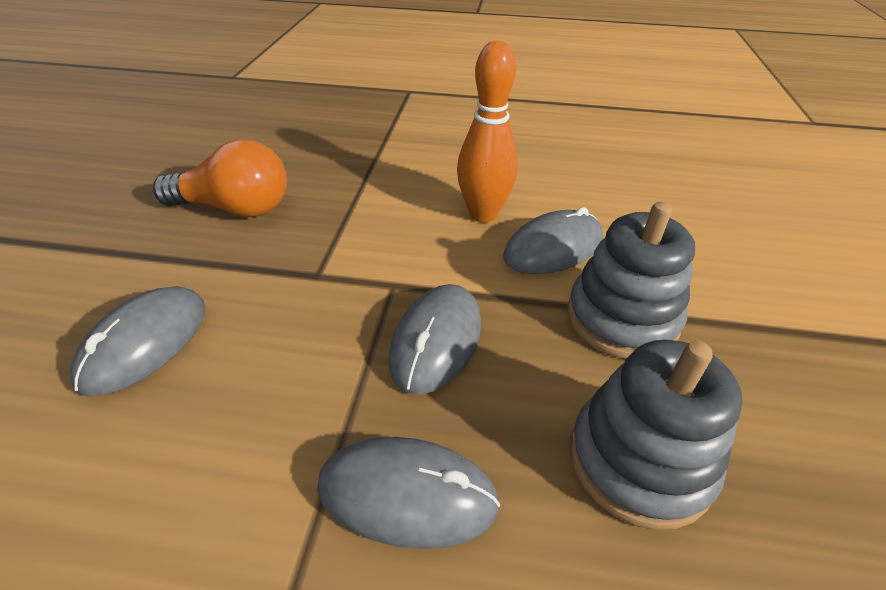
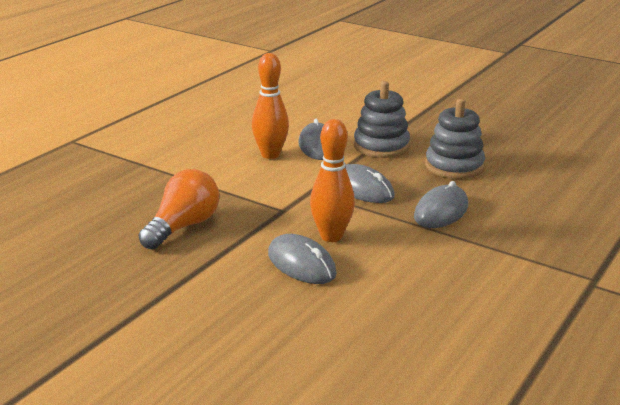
camera: 65 degrees left, 15 degrees down
none -> orange bowling pin [310,119,355,242]

